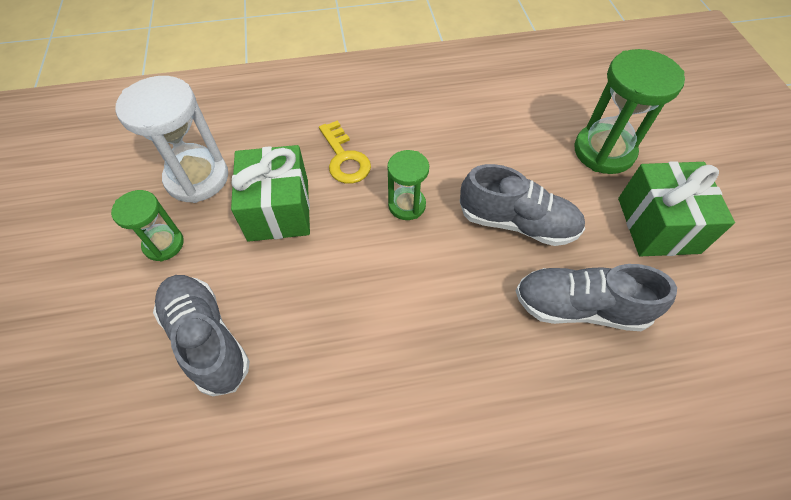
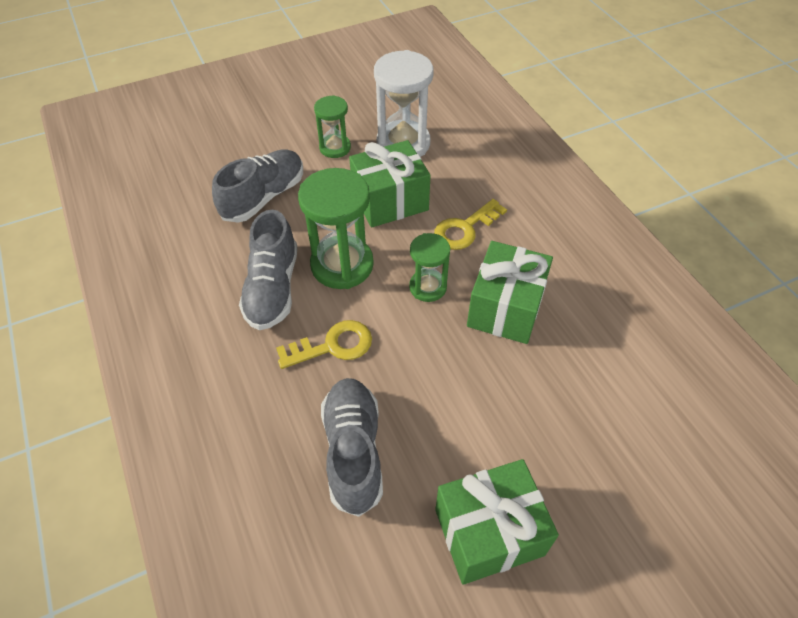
camera: 75 degrees right, 5 degrees down
grey shoe [460,164,585,246] -> grey shoe moved to [239,210,297,330]
green hourglass [574,49,685,174] -> green hourglass moved to [298,168,374,289]
none -> yellow key [276,320,372,369]
none -> green gift [467,241,553,344]

